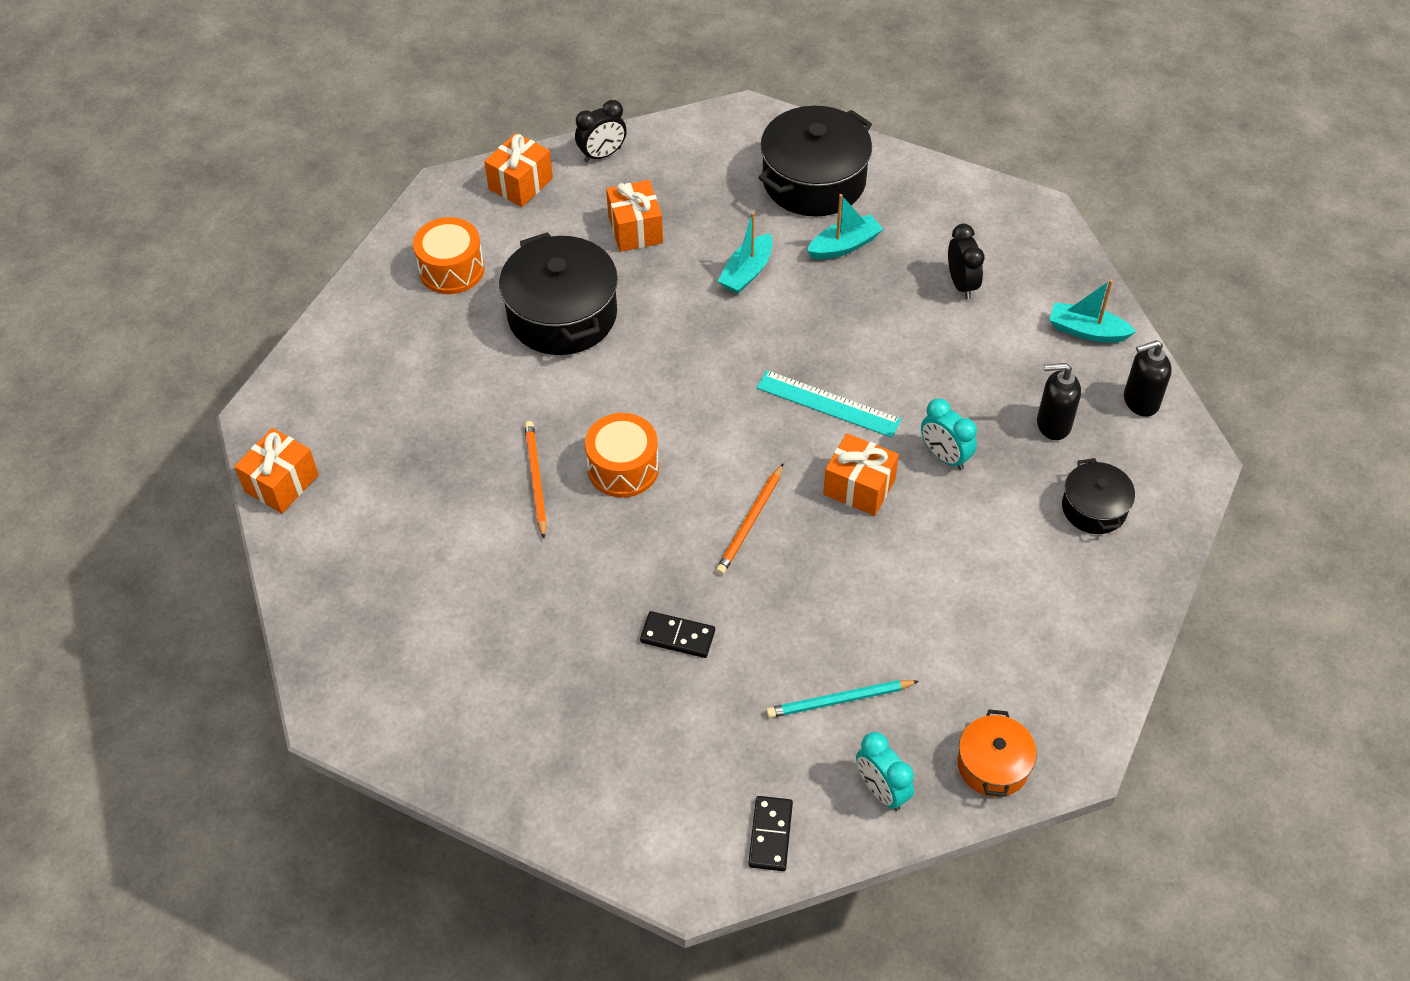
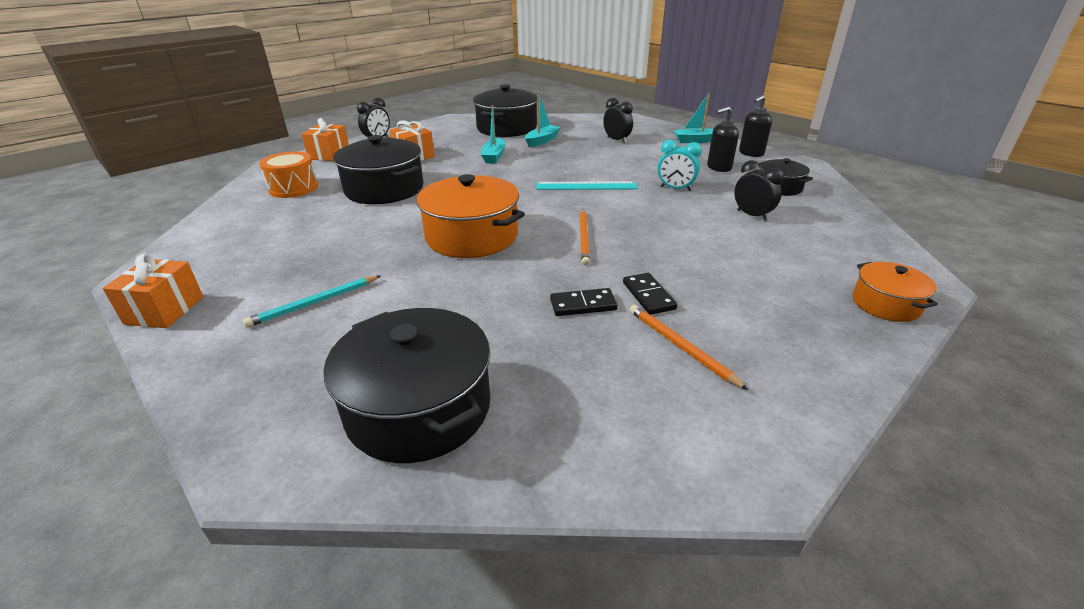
camera: 25 degrees left, 20 degrees down
orange pencil [524,421,547,539] -> orange pencil moved to [630,305,748,390]
orange drum [585,413,659,498] -> orange pot [416,174,525,258]
black domino [748,796,793,871] -> black domino moved to [623,273,678,315]
turquoise pencil [766,680,919,718] -> turquoise pencil moved to [243,276,380,327]
orange gift [823,433,899,516] -> none
turquoise clock [856,732,914,811] -> none
none -> black pot [323,308,490,463]
none -> black clock [734,160,784,221]

